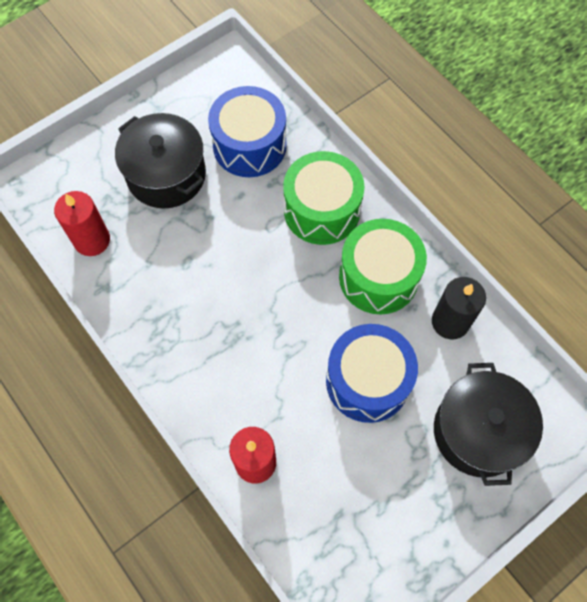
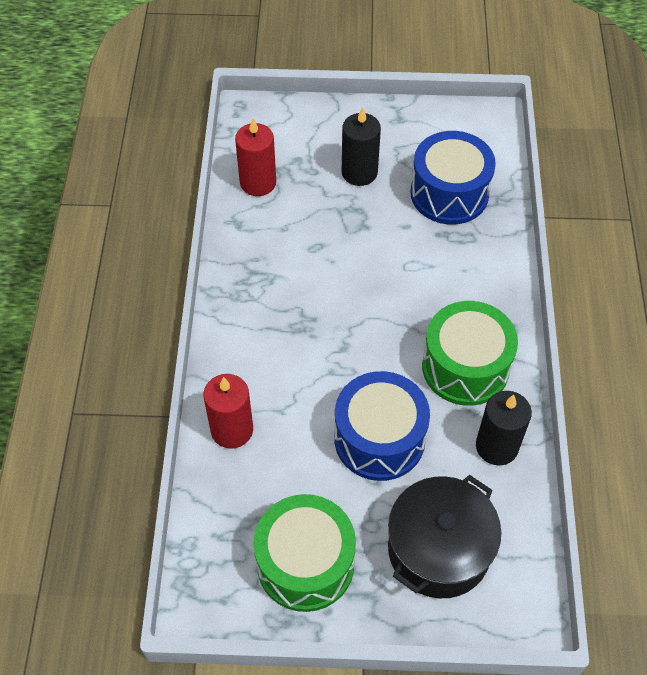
camera: 40 degrees right, 10 degrees down
black pot [115,113,206,209] -> black candle [342,107,381,186]
green drum [283,151,365,245] -> green drum moved to [254,494,356,612]

